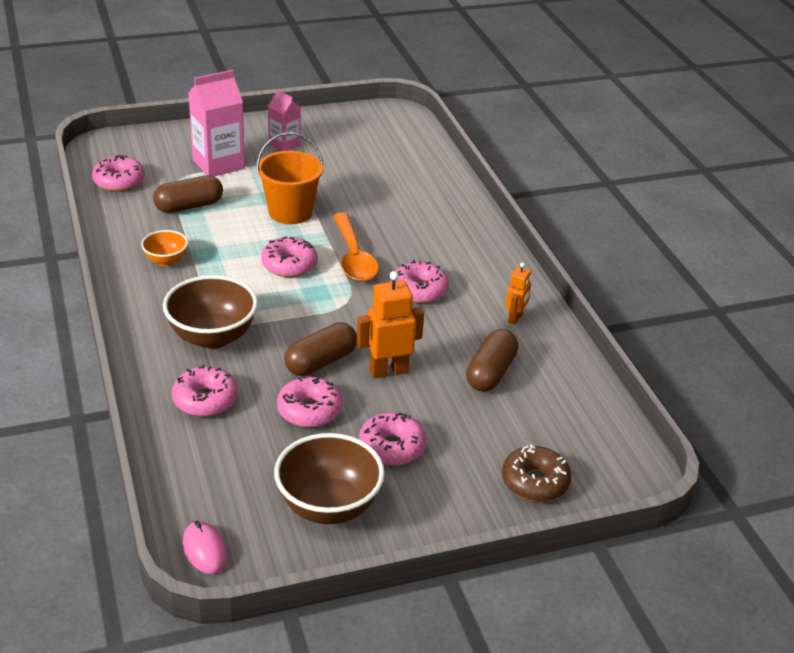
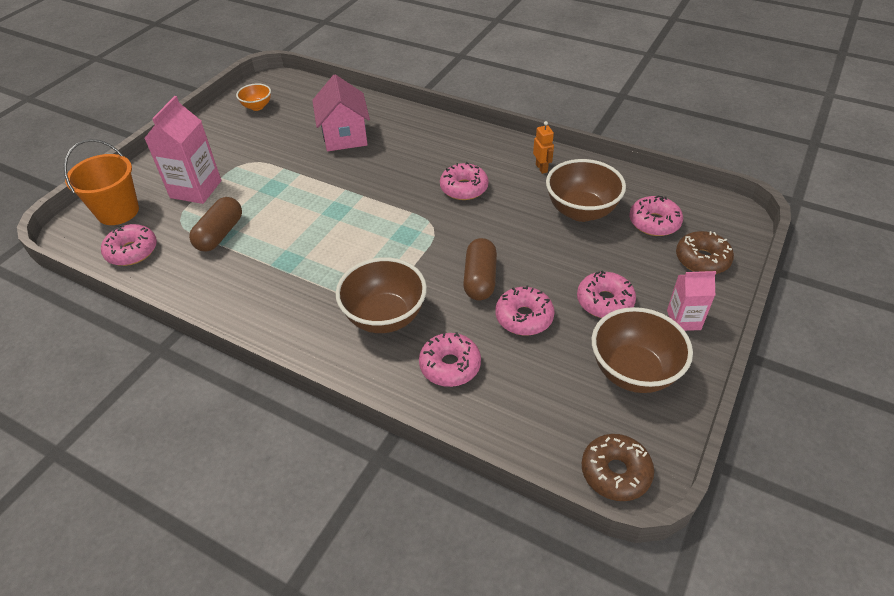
camera: 40 degrees left, 10 degrees up
orange bowl [141,230,188,266] -> orange bowl moved to [236,83,271,111]
pink mouse [183,521,228,574] -> brown donut [582,434,654,501]
orange bucket [256,132,323,224] -> orange bucket moved to [64,139,139,225]
pink donut [261,236,318,277] -> pink donut moved to [629,196,683,236]
pink carton [268,89,301,151] -> pink carton moved to [667,271,716,331]
orange spoon [333,213,379,282] -> none
orange robot [357,271,424,378] -> none
brown capsule [466,329,518,392] -> brown bowl [546,159,626,222]
none -> pink house [312,74,370,151]

